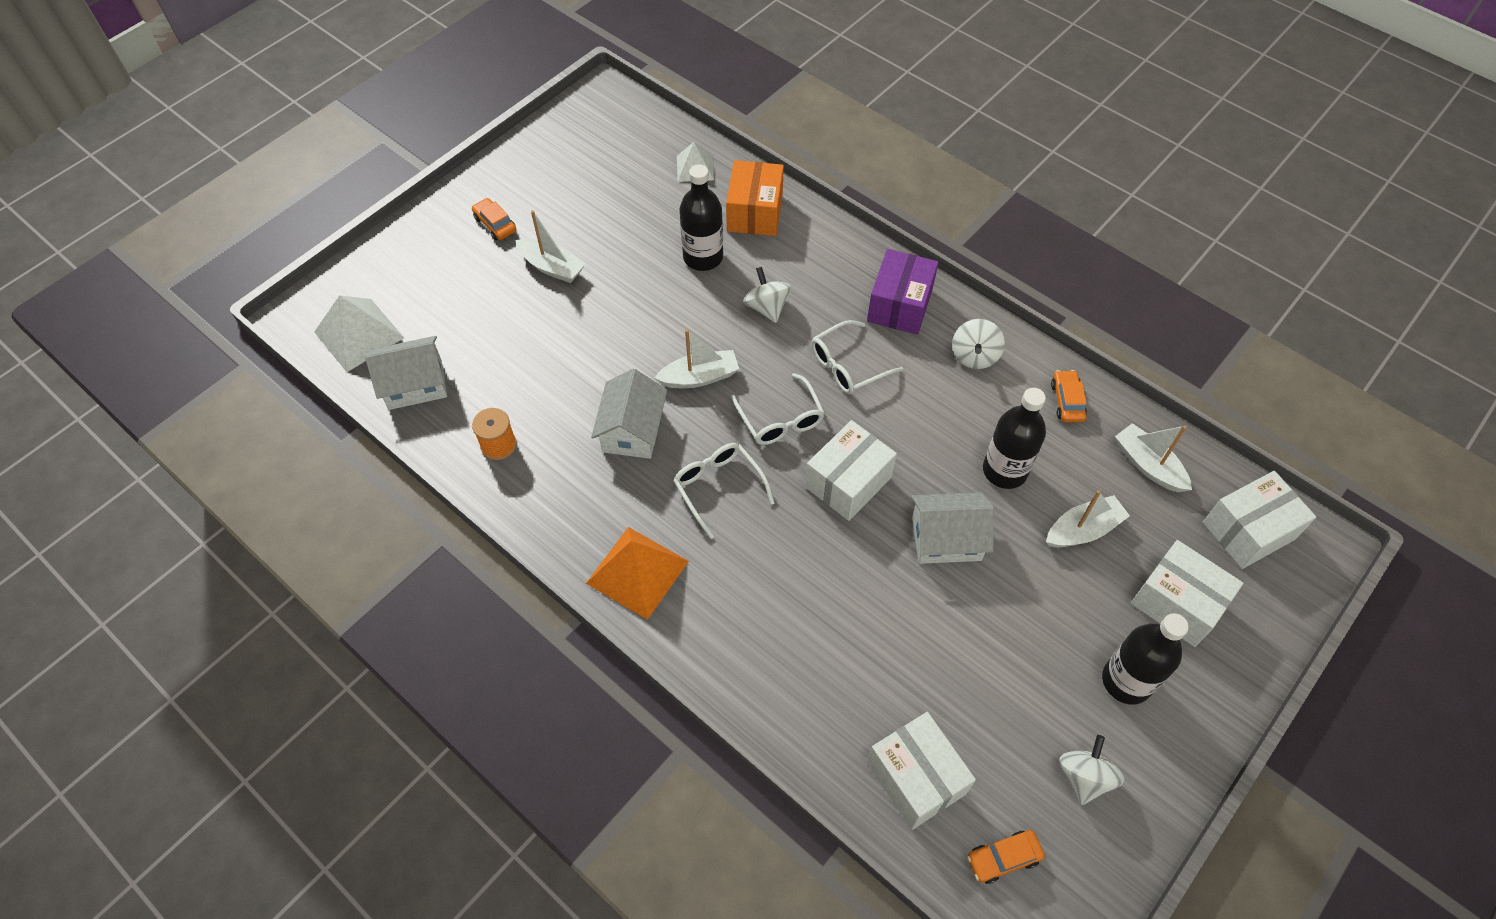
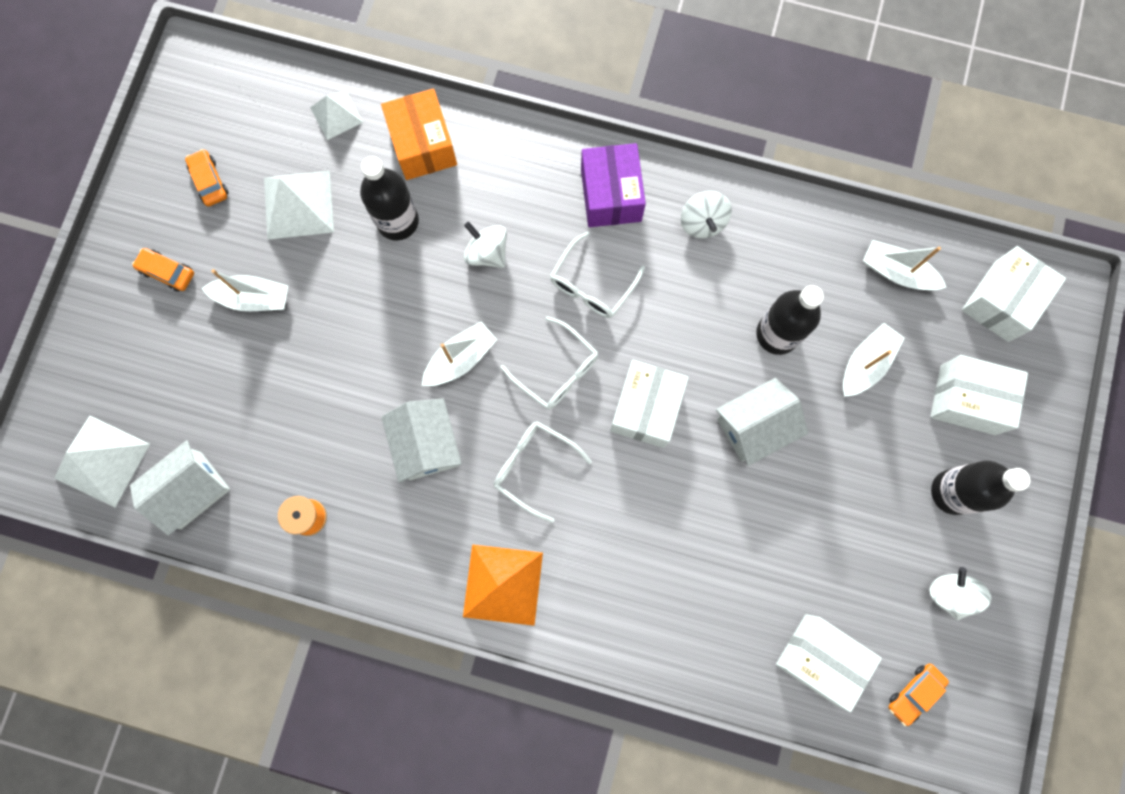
camera: 25 degrees left, 20 degrees up
orange car [1051,370,1087,422] -> orange car moved to [185,149,228,206]
none -> white pyramid [264,171,334,240]

